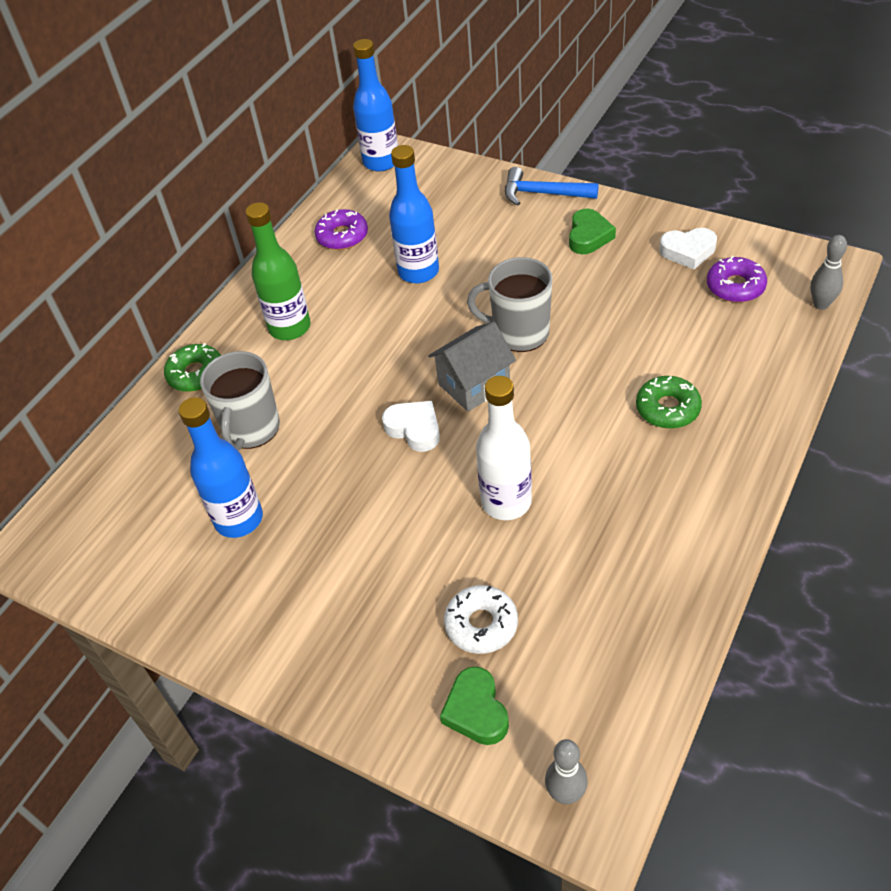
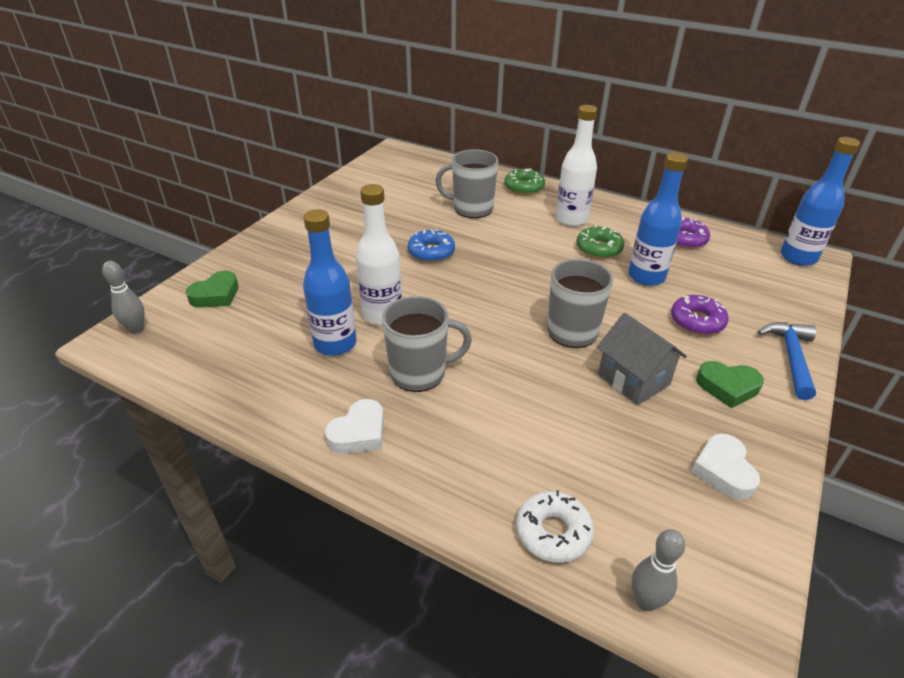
camera: 85 degrees right, 10 degrees down
blue bottle [179,397,263,538] -> blue bottle moved to [303,209,357,356]
green bottle [245,202,311,340] -> white bottle [556,105,597,226]
white heart [382,401,440,452] -> white heart moved to [325,399,384,454]
grey house [428,321,516,412] -> grey house moved to [597,313,687,405]
green heart [440,666,509,745] -> green heart turned 150 degrees clockwise [186,271,239,308]
white donut [444,585,518,654] -> white donut moved to [516,490,594,563]
green donut [636,376,702,429] -> green donut moved to [576,225,624,259]
purple donut [707,256,767,303] -> purple donut moved to [671,295,729,335]
none -> grey mug [382,296,472,392]
none -> blue donut [408,229,455,262]

